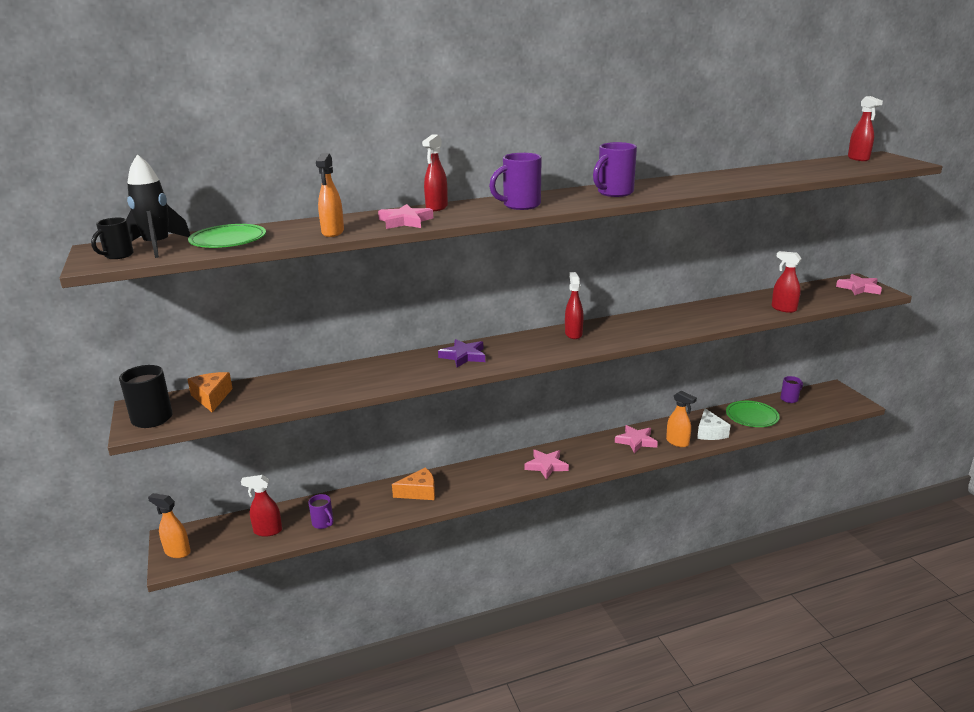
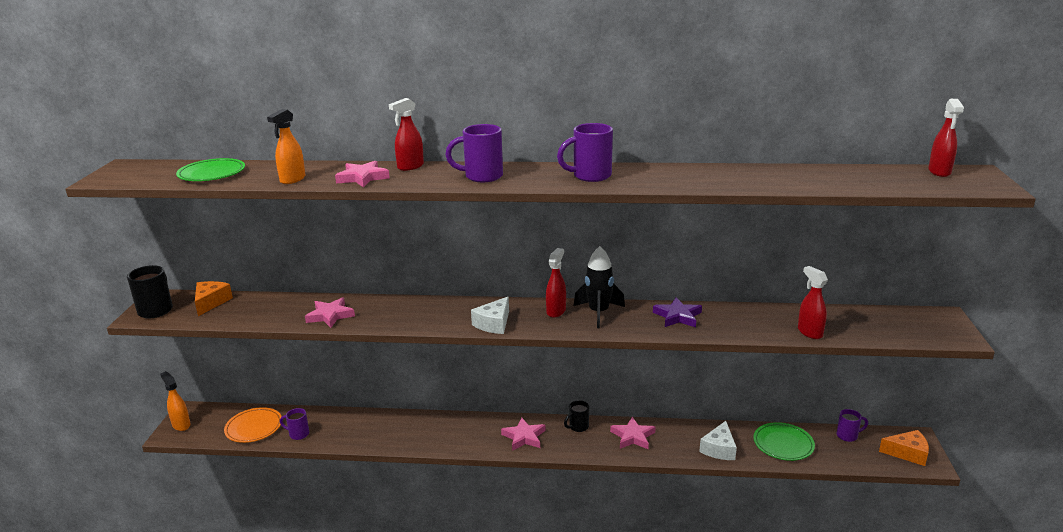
camera: 25 degrees right, 0 degrees up
black mug [91,218,134,259] -> black mug moved to [564,400,589,432]
black rocket [126,154,190,258] -> black rocket moved to [574,246,625,328]
red spray bottle [241,475,282,537] -> orange plate [224,407,282,443]
purple mug [309,494,333,529] -> purple mug turned 120 degrees clockwise [280,408,309,440]
orange cheese [392,467,435,500] -> orange cheese moved to [879,430,929,466]
purple star [438,339,485,368] -> purple star moved to [653,298,702,327]
orange spray bottle [666,391,697,447] -> none
pink star [836,274,882,295] -> pink star moved to [305,297,355,328]
none -> white cheese [471,297,509,334]

